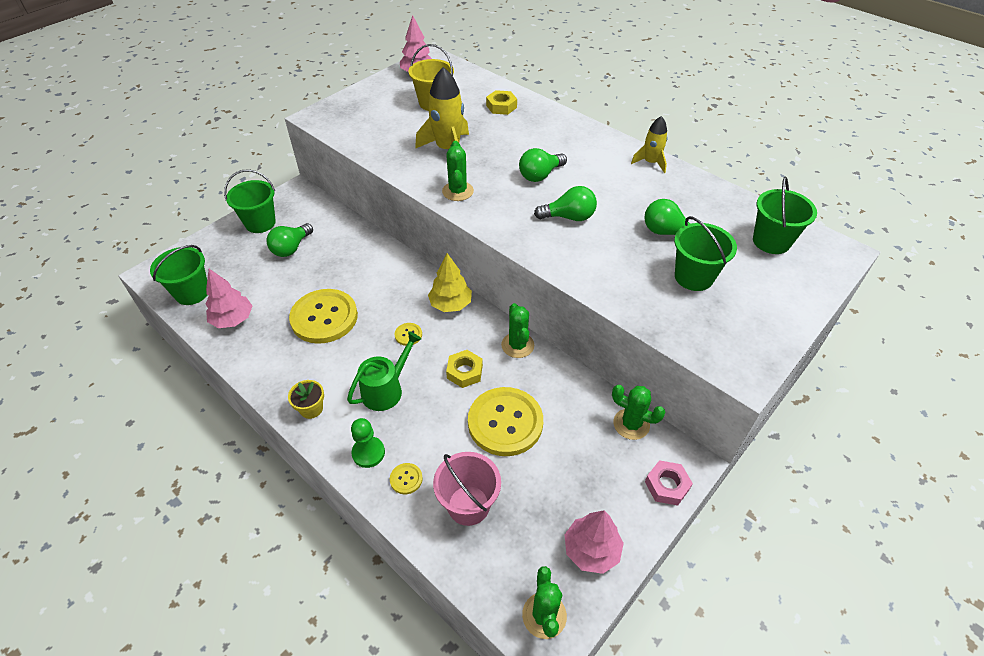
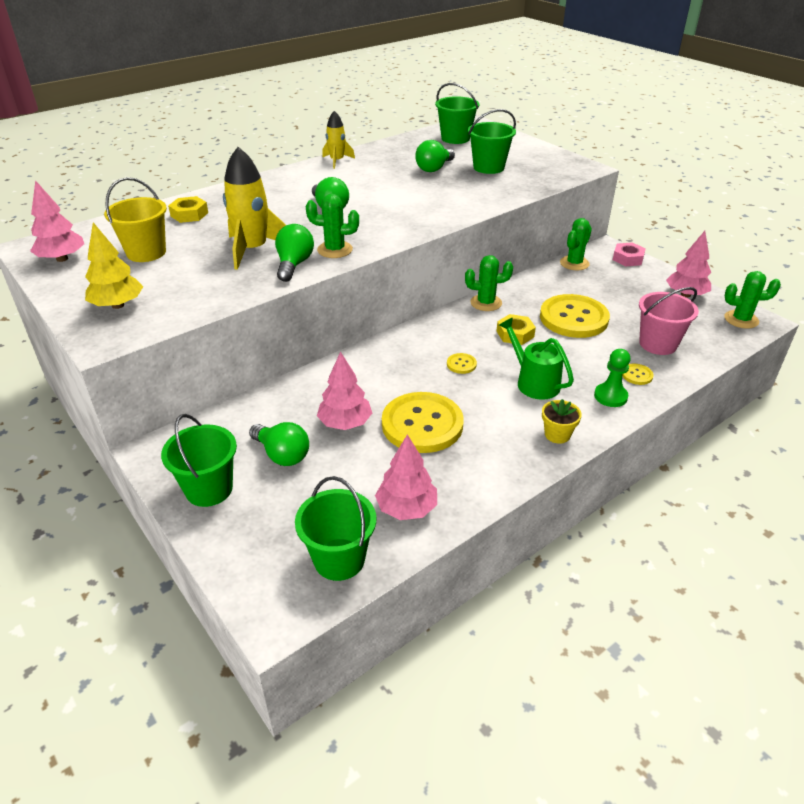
camera: 80 degrees left, 10 degrees down
yellow tree [428,253,472,312] -> yellow tree moved to [85,222,143,309]
green light bulb [534,186,597,221] -> green light bulb moved to [275,224,314,282]
none -> pink tree [317,351,372,430]

